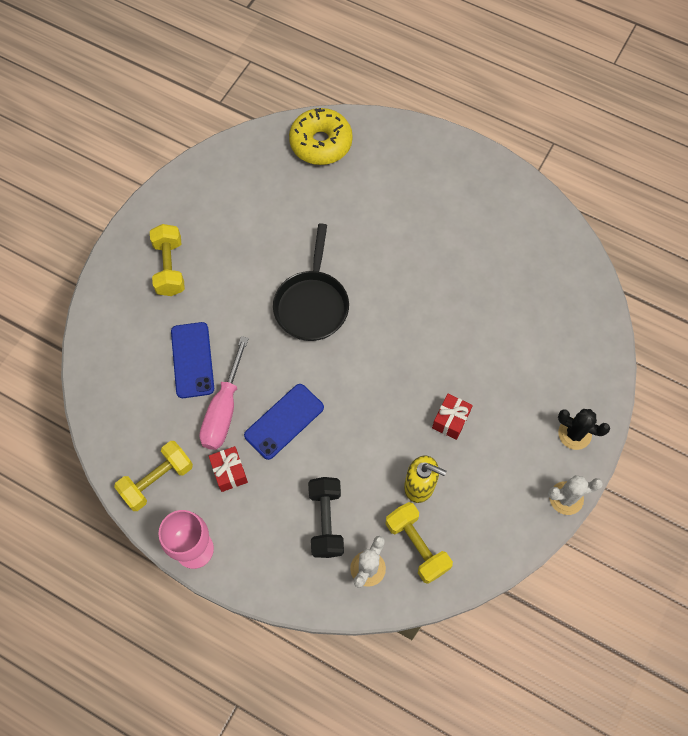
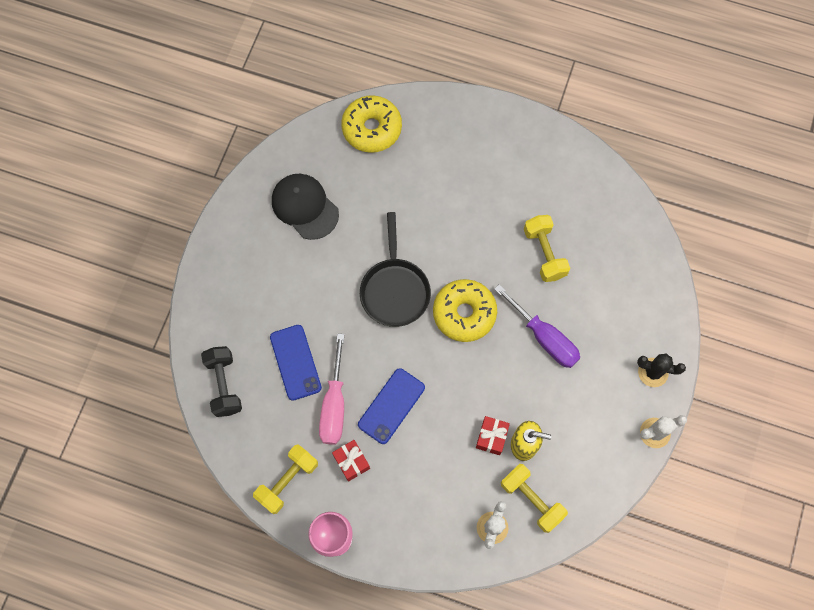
camera: 10 degrees left, 5 degrees up
yellow dumbbell [150,224,185,296] -> yellow dumbbell moved to [524,215,570,282]
black dumbbell [308,477,344,558] -> black dumbbell moved to [201,346,242,417]
red gift [432,394,473,440] -> red gift moved to [476,416,510,455]
none -> black cap [272,174,339,240]
none -> yellow donut [433,279,497,342]
none -> purple screwdriver [494,285,580,368]

